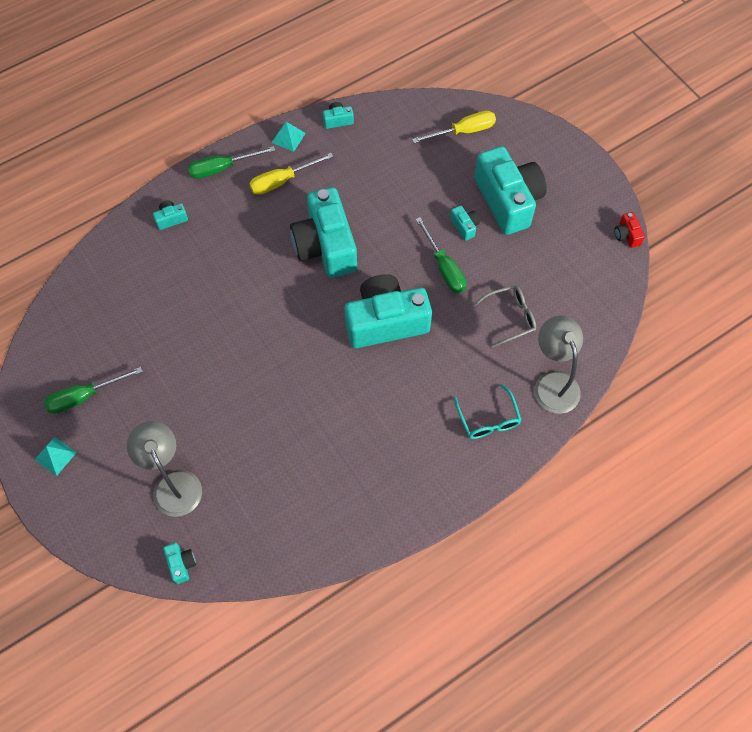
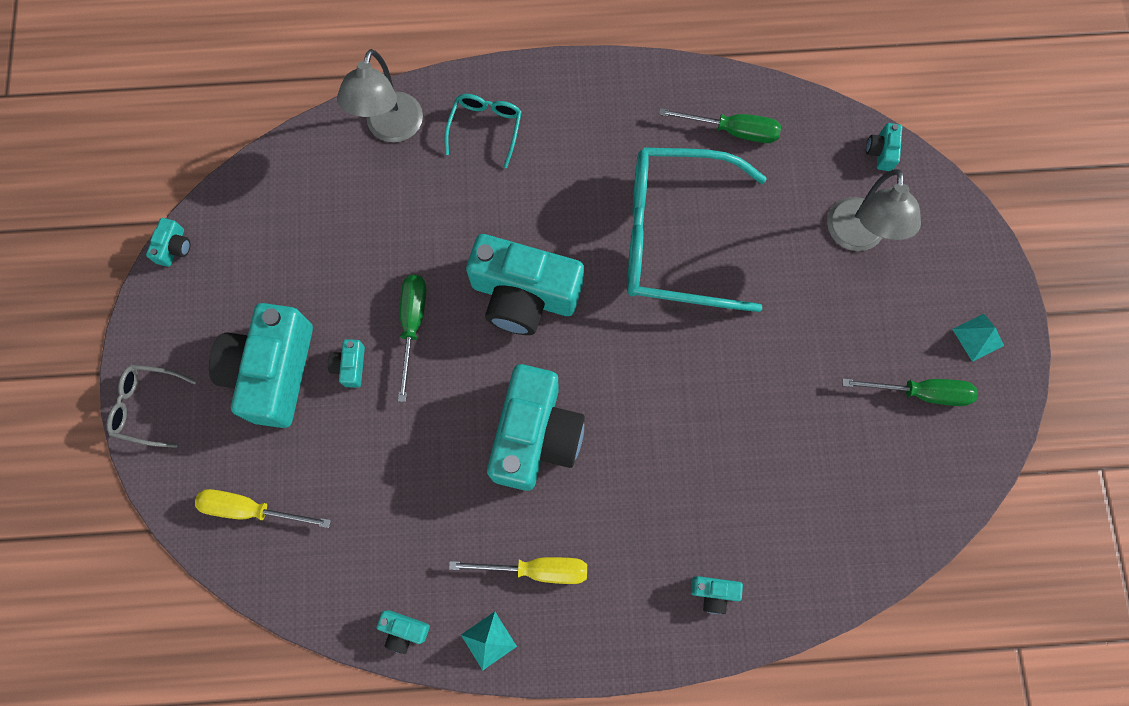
camera: 150 degrees left, 10 degrees up
green screwdriver [188,146,276,179] -> green screwdriver moved to [659,108,781,143]
grey glasses [473,285,536,348] -> grey glasses moved to [106,365,196,448]
red camera [614,212,645,248] -> turquoise camera [146,218,191,267]
none -> turquoise glasses [627,147,767,312]

